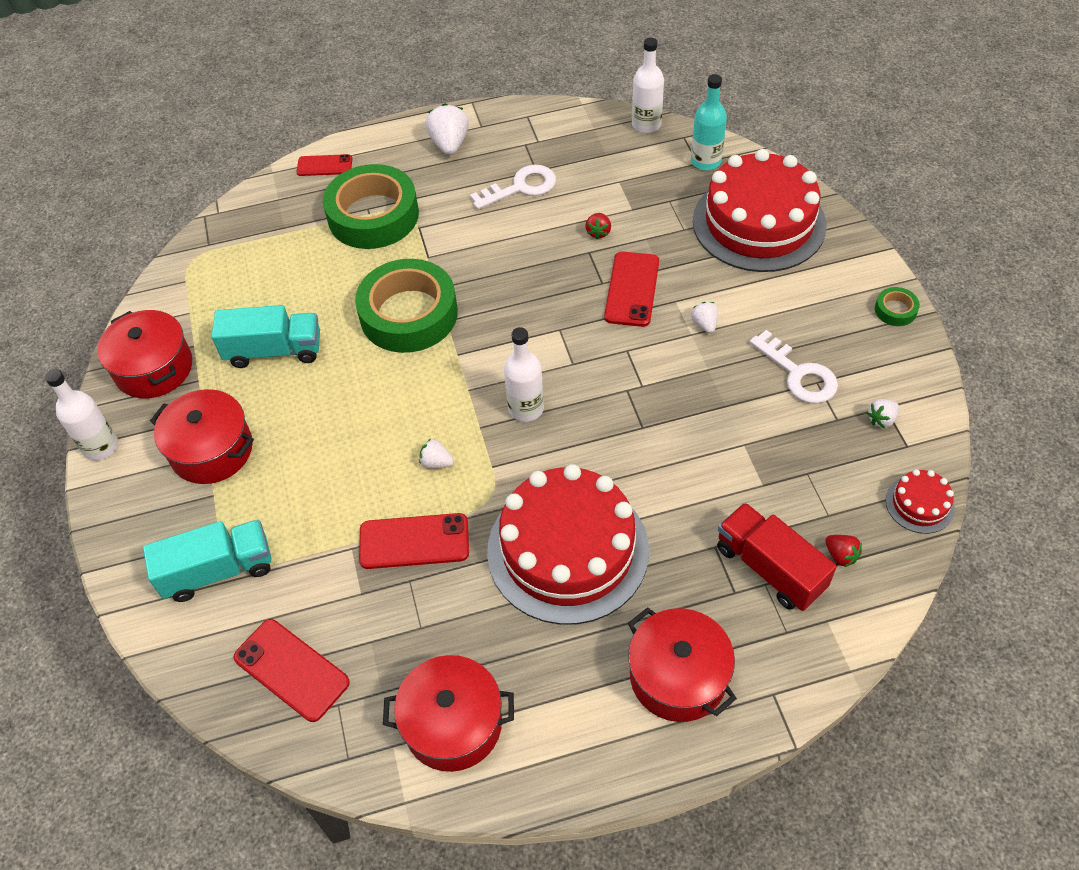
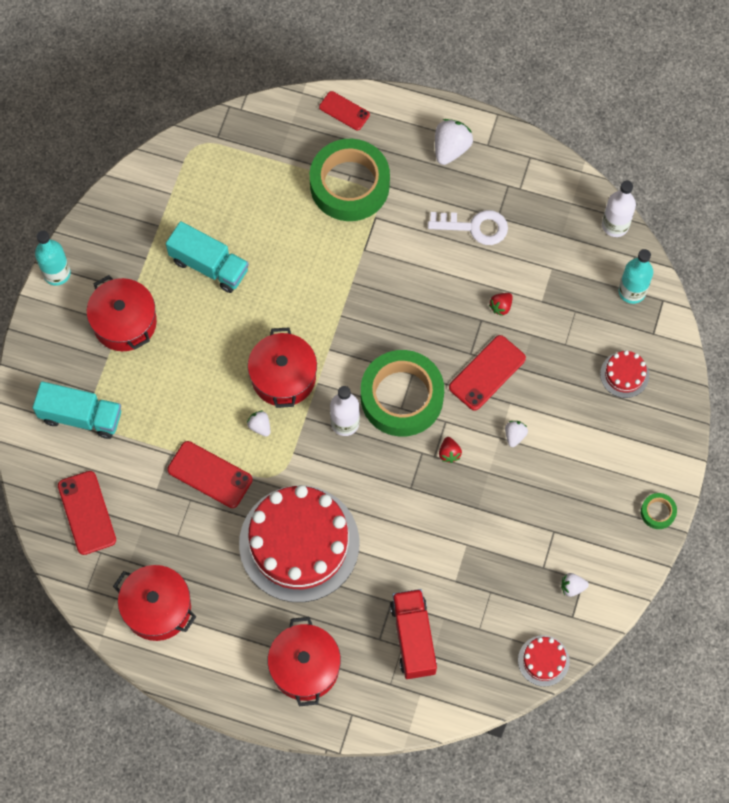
camera: 30 degrees right, 15 degrees up
white bottle [45,369,118,461] -> turquoise bottle [35,230,71,286]
red pot [97,310,192,398] -> red pot moved to [248,327,317,408]
green tape [355,259,458,353] -> green tape moved to [361,350,444,437]
red cake [693,149,827,272] -> red cake [600,350,649,398], size x0.42
white key [749,330,838,404] -> none
red strawberry [825,535,862,567] -> red strawberry moved to [439,437,462,463]

